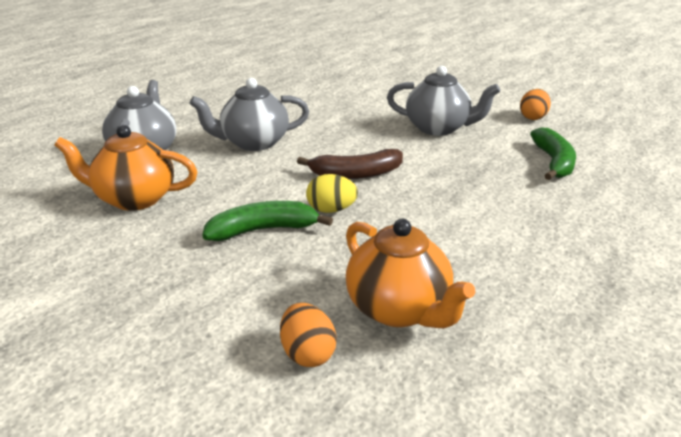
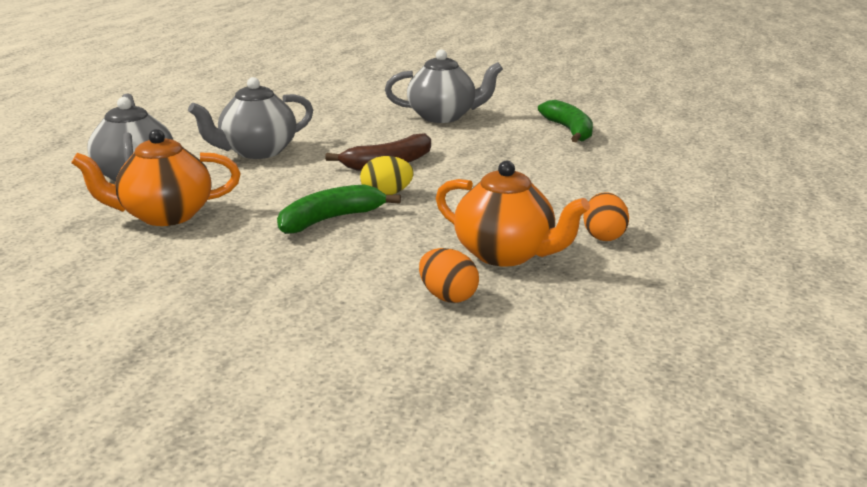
camera: 20 degrees left, 5 degrees down
orange egg [520,89,551,120] -> orange egg moved to [583,192,629,241]

